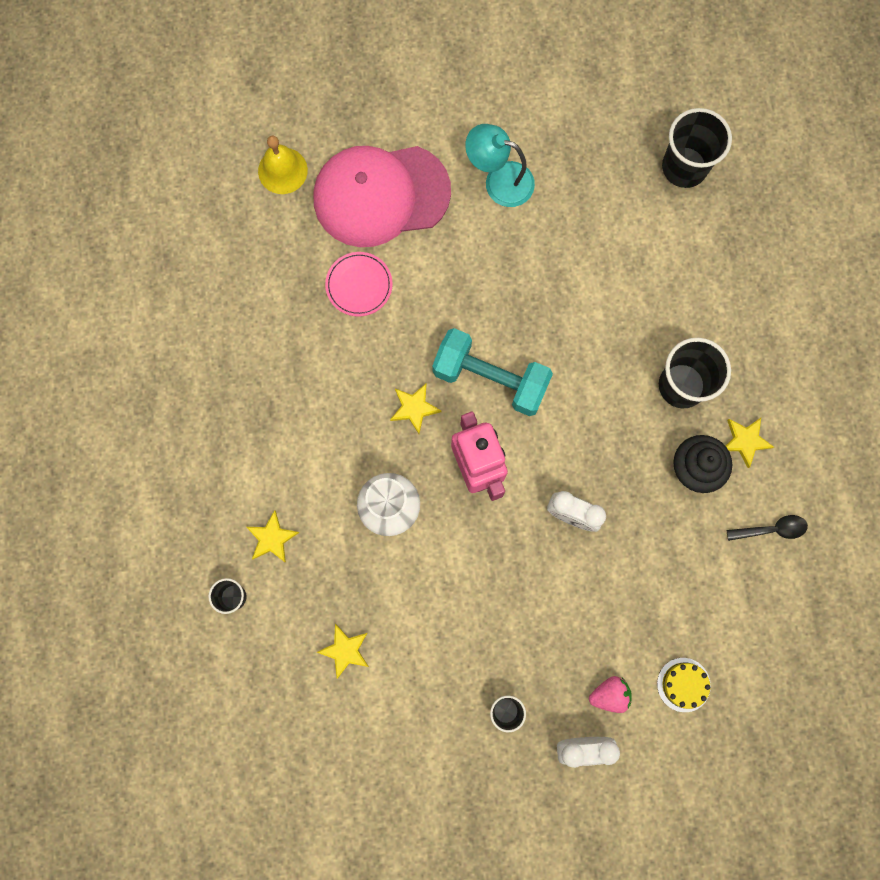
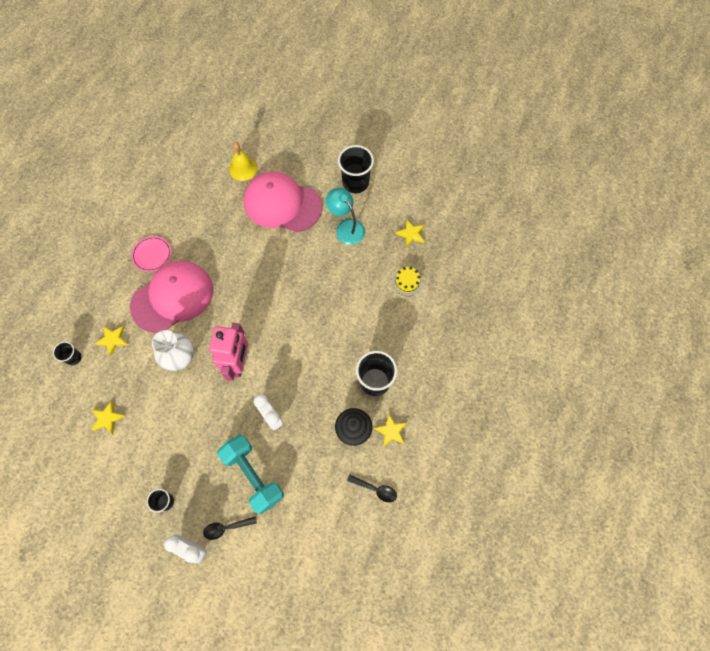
camera: 30 degrees right, 10 degrees down
pink plate [325,252,393,317] -> pink plate moved to [131,236,172,272]
yellow star [390,384,442,434] -> yellow star moved to [396,220,424,248]
turquoise dumbbell [432,328,553,416] -> turquoise dumbbell moved to [217,435,284,514]
pink strawberry [589,676,632,713] -> black spoon [203,516,257,540]
yellow cake [657,658,711,712] -> yellow cake moved to [392,267,422,296]
black cup [662,108,732,188] -> black cup moved to [338,145,374,193]
none -> pink cap [130,261,213,333]

